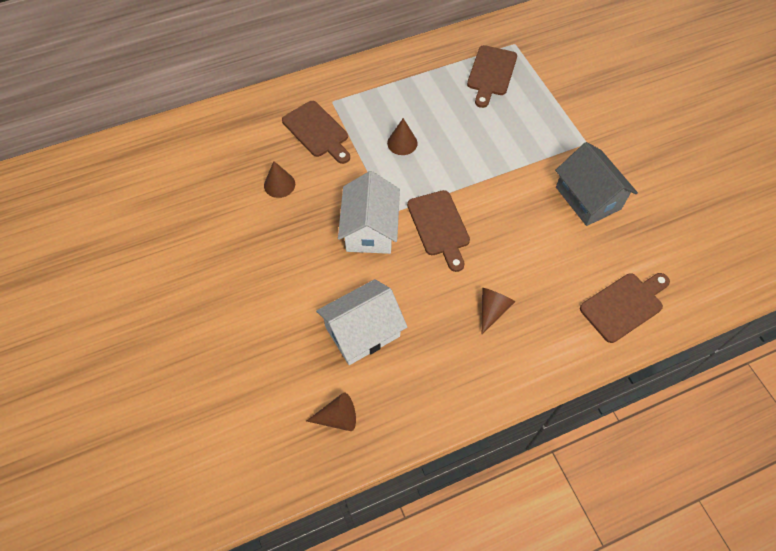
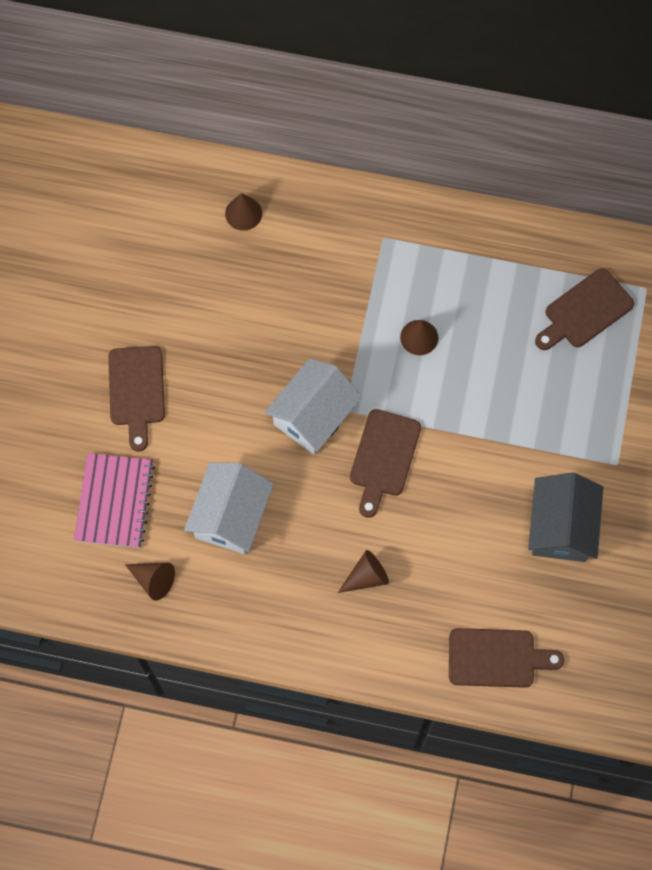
camera: 35 degrees right, 10 degrees up
brown cone [264,161,295,198] -> brown cone moved to [225,193,262,231]
brown cutting board [282,101,350,164] -> brown cutting board moved to [108,346,165,451]
white house [316,279,407,365] -> white house turned 75 degrees counterclockwise [184,462,274,554]
none -> pink notebook [74,453,155,548]

